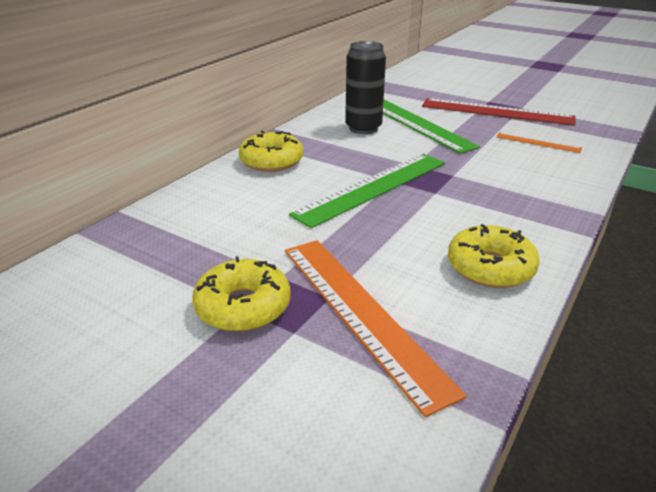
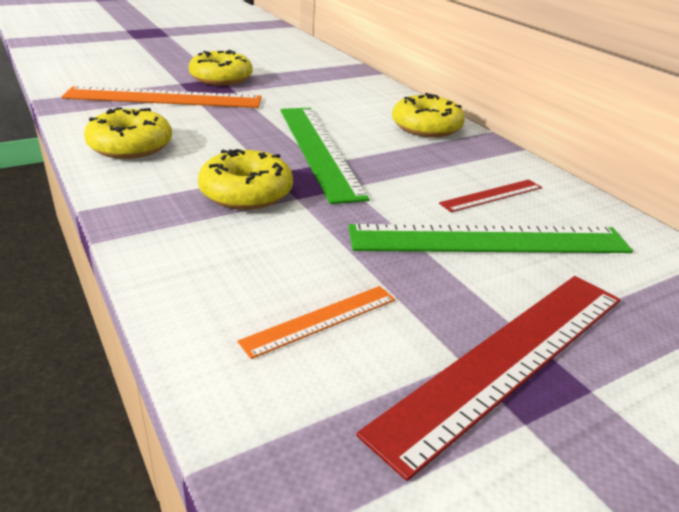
camera: 115 degrees right, 0 degrees up
black can [345,41,386,134] -> red ruler [439,180,542,212]
none -> yellow donut [198,149,293,210]

